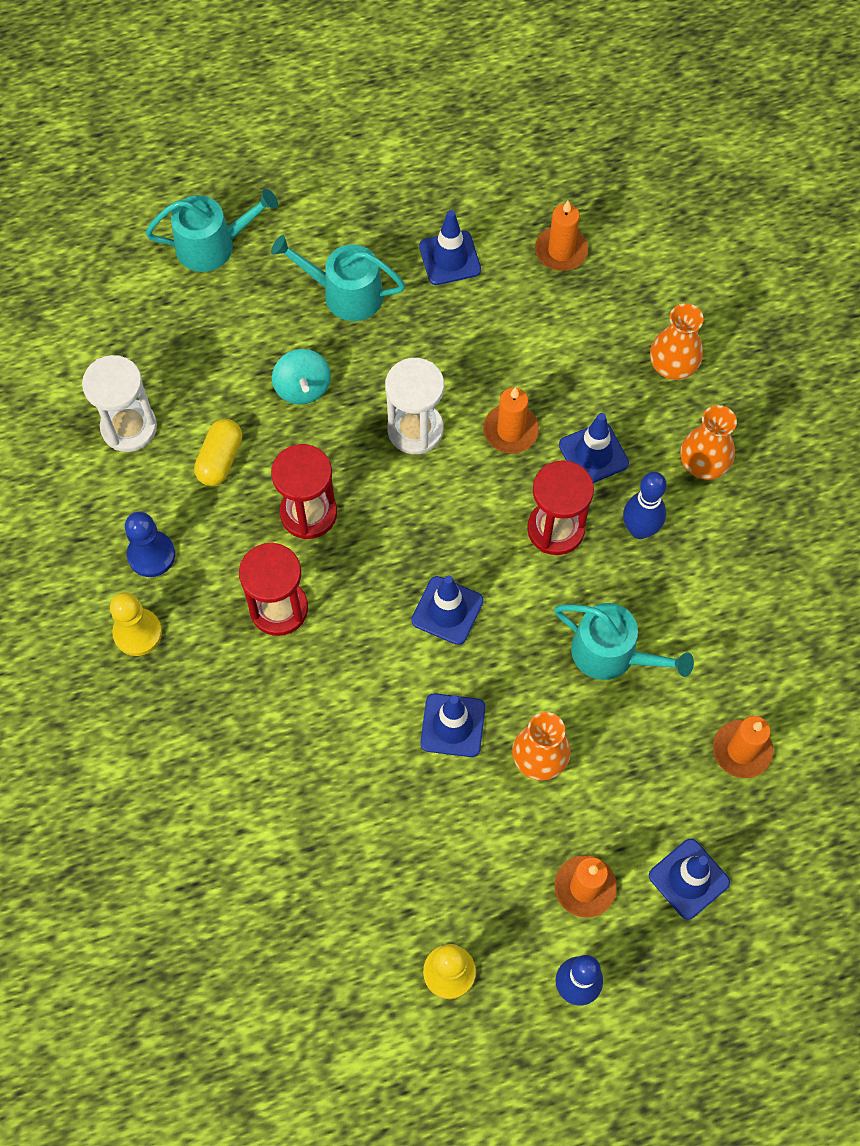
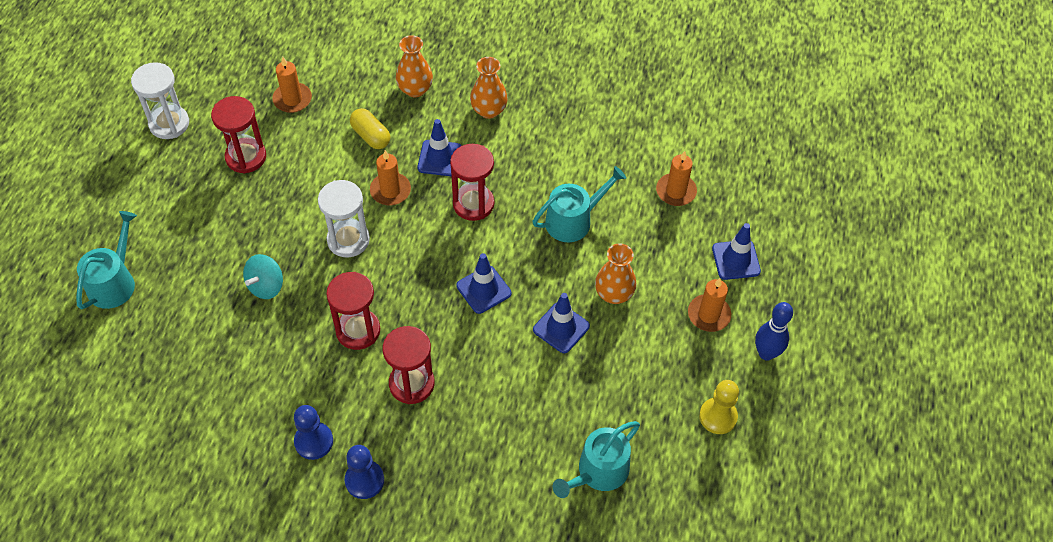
camera: 60 degrees left, 10 degrees down
white hourglass [82,355,157,452] -> white hourglass moved to [131,62,189,139]
yellow pawn [110,592,162,656] -> blue pawn [345,445,384,499]
yellow capsule [194,419,242,486] -> yellow capsule moved to [350,108,390,149]
turquoise watering can [271,235,405,321] -> turquoise watering can moved to [553,421,640,498]
turquoise spinning top [272,349,331,405] -> turquoise spinning top turned 105 degrees clockwise [243,254,283,299]
blue traffic cone [419,210,481,285] -> red hourglass [211,96,266,174]
blue bowling pin [623,472,667,539] -> none

